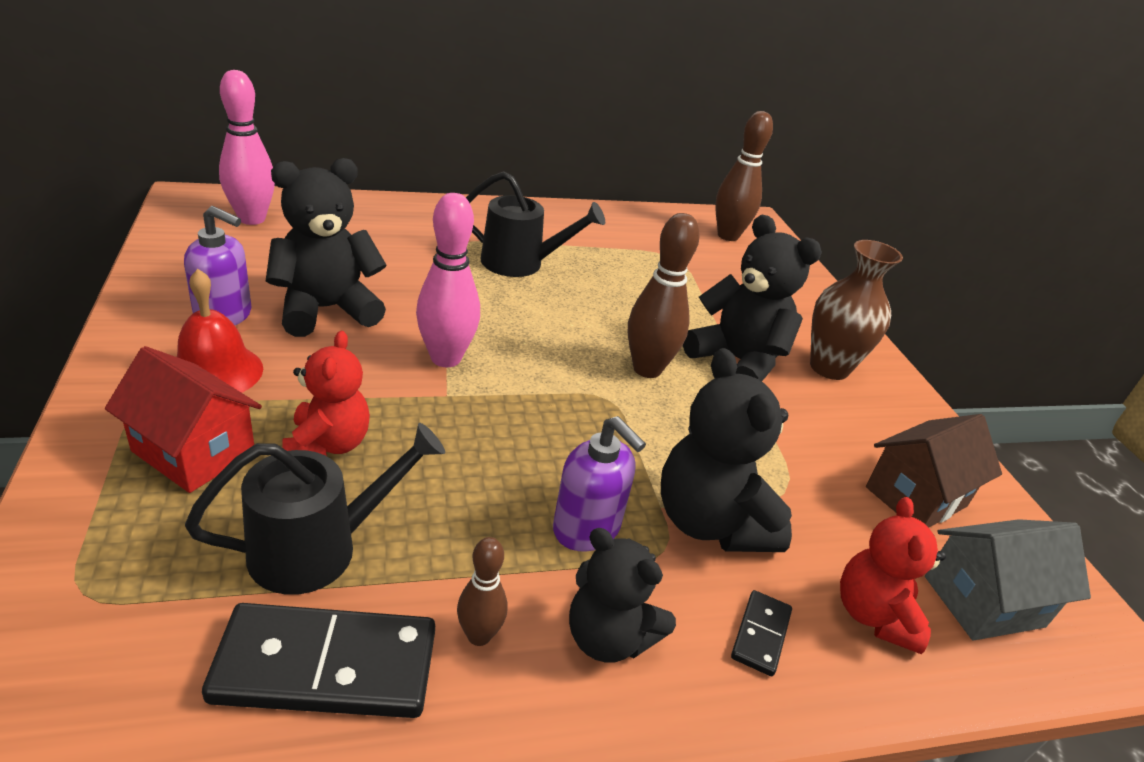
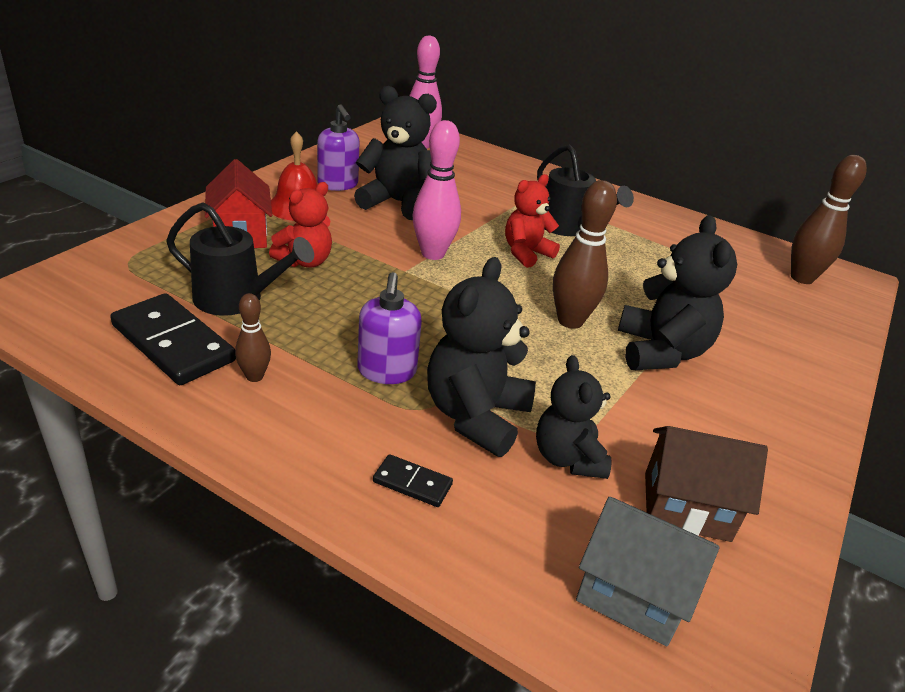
camera: 45 degrees right, 0 degrees up
black teddy bear [569,528,676,663] -> black teddy bear moved to [536,355,612,479]
black domino [731,590,792,676] -> black domino turned 45 degrees clockwise [373,454,453,507]
brown vase [810,240,903,380] -> none
red teddy bear [840,497,946,654] -> red teddy bear moved to [505,174,560,268]

